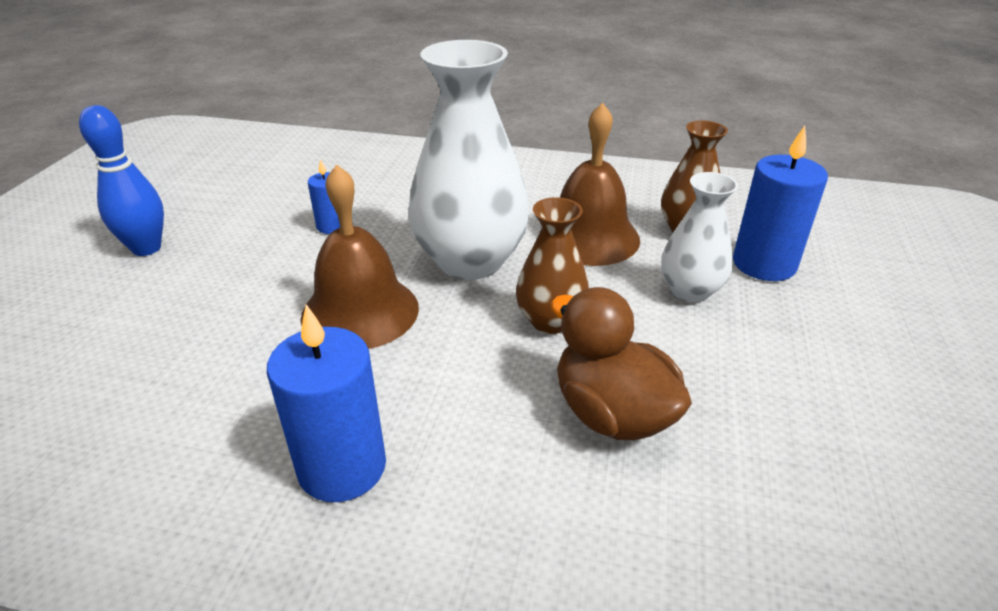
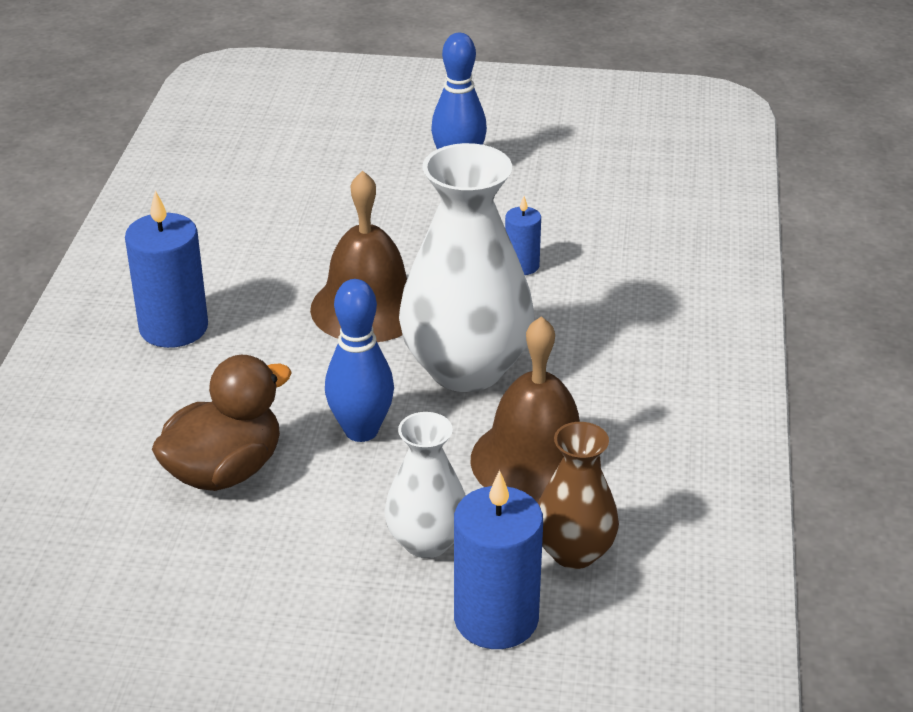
camera: 85 degrees right, 0 degrees up
brown vase [516,197,589,334] -> blue bowling pin [325,279,394,442]

